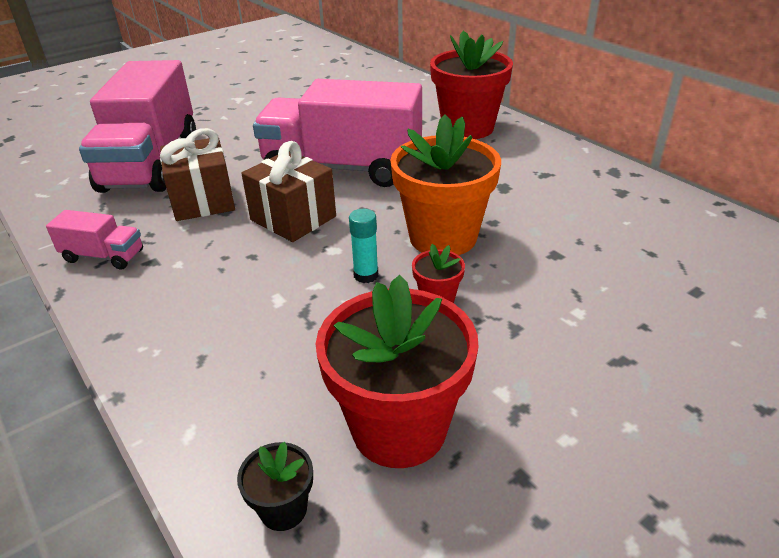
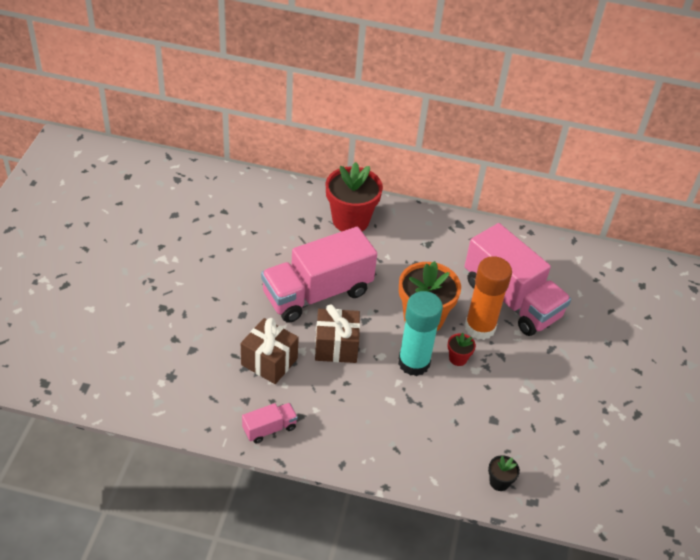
camera: 45 degrees left, 10 degrees up
pink truck [79,60,196,193] -> pink truck moved to [465,223,571,336]
red flower pot [316,275,479,468] -> none
turquoise glue stick [349,209,378,283] -> turquoise glue stick [398,291,443,376], size x2.25
none -> orange glue stick [465,256,512,340]

